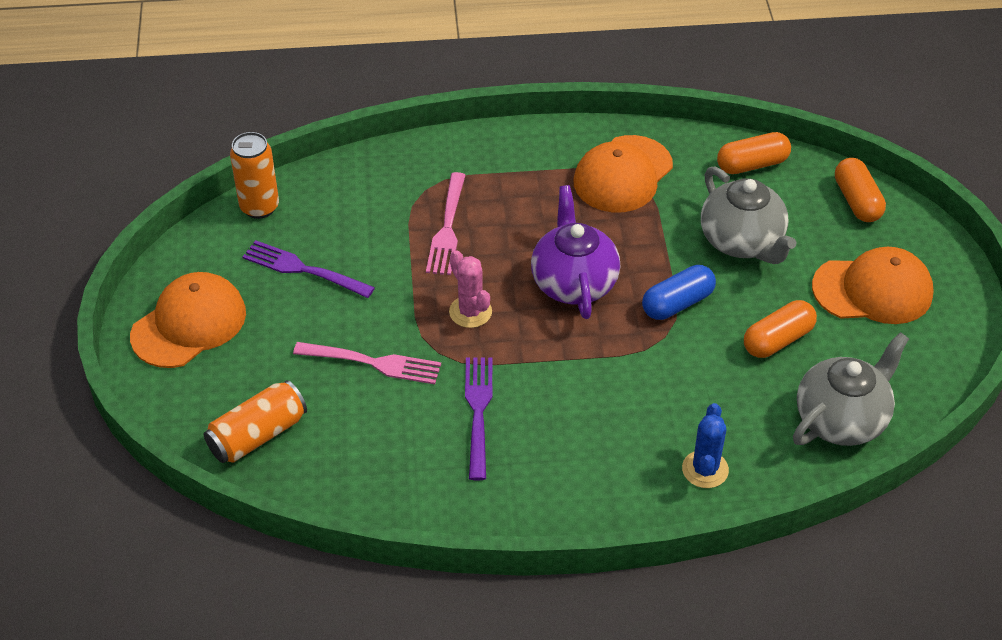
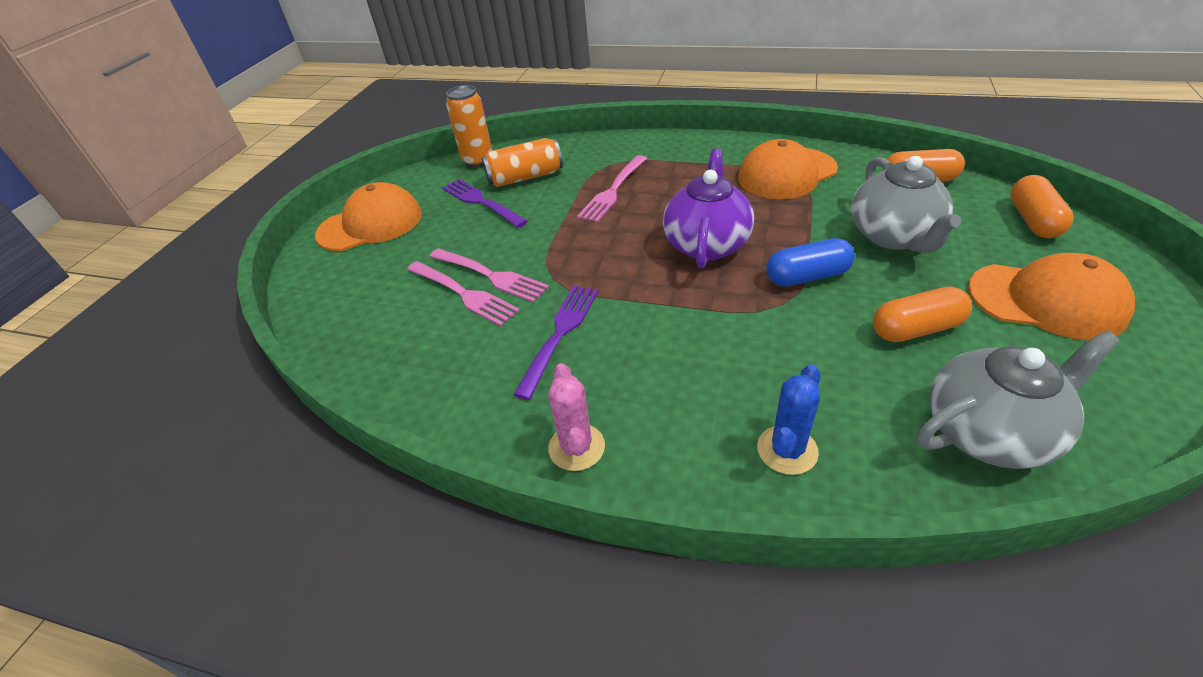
camera: 25 degrees right, 5 degrees down
orange can [204,380,307,463] -> orange can moved to [482,138,563,187]
pink cactus [449,250,492,328] -> pink cactus moved to [548,363,605,471]
none -> pink fork [407,261,520,326]

